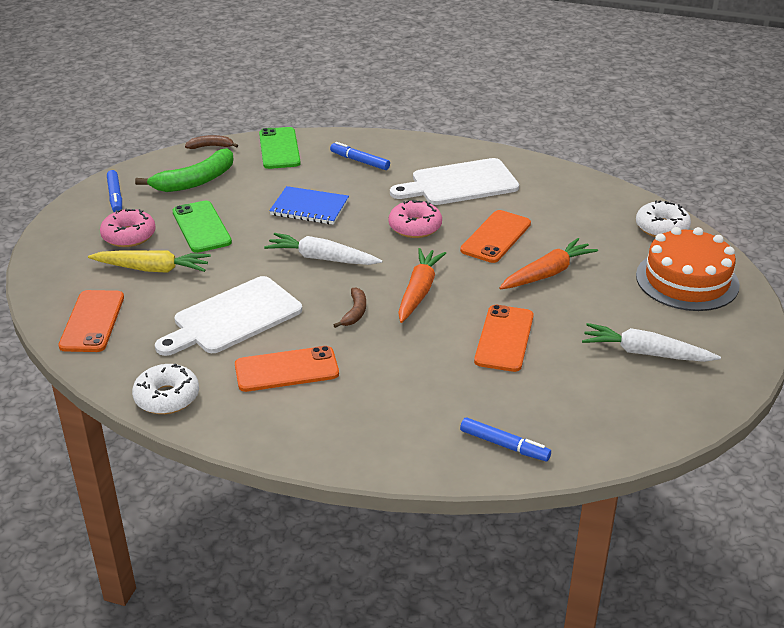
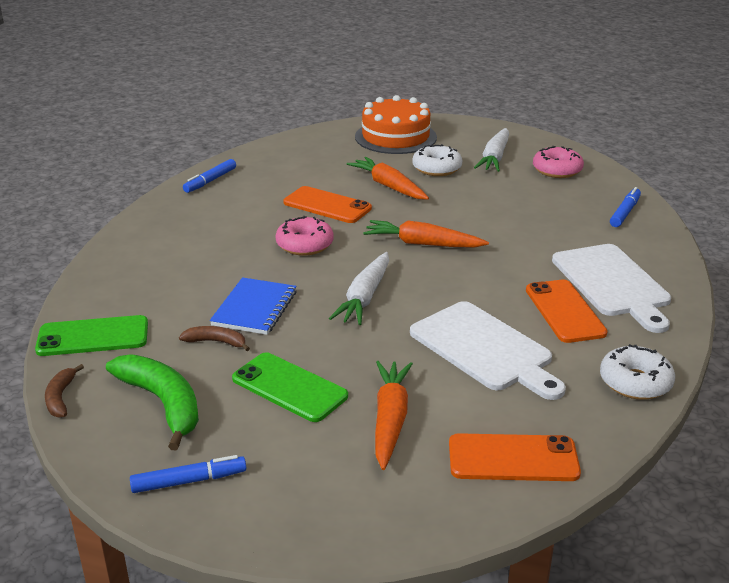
camera: 90 degrees left, 5 degrees down
yellow carrot [88,250,211,273] -> orange carrot [375,361,413,470]
pink donut [100,208,156,247] -> pink donut moved to [533,146,584,178]
green phone [172,200,232,253] -> green phone turned 60 degrees clockwise [232,352,348,422]
blue marker [330,142,390,170] -> blue marker moved to [183,159,236,193]
brown banana [333,288,366,328] -> brown banana moved to [179,326,250,351]
white cutting board [390,158,519,205] -> white cutting board moved to [552,244,671,333]
orange phone [474,305,534,372] -> none
white donut [636,200,691,237] -> white donut moved to [412,144,462,176]

